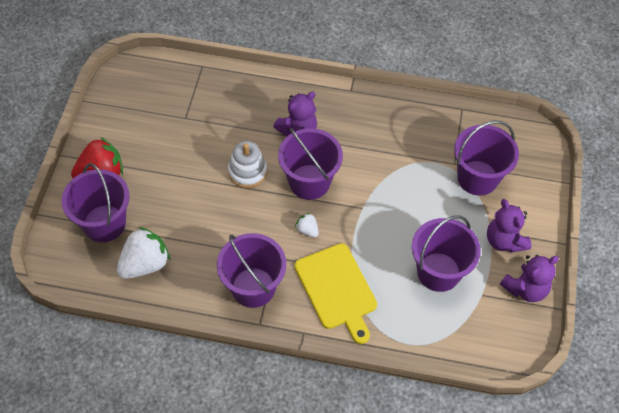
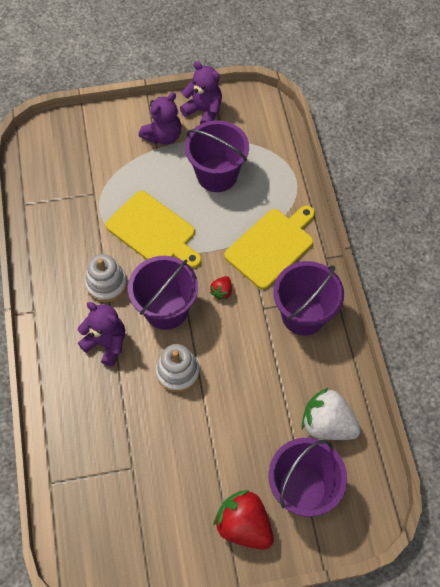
camera: 110 degrees left, 5 degrees up
white strawberry [295,213,319,237] -> red strawberry [210,276,232,300]
purple bucket [454,121,519,196] -> none
none -> white stacking toy [85,254,127,302]
none -> yellow cutting board [106,191,201,268]

